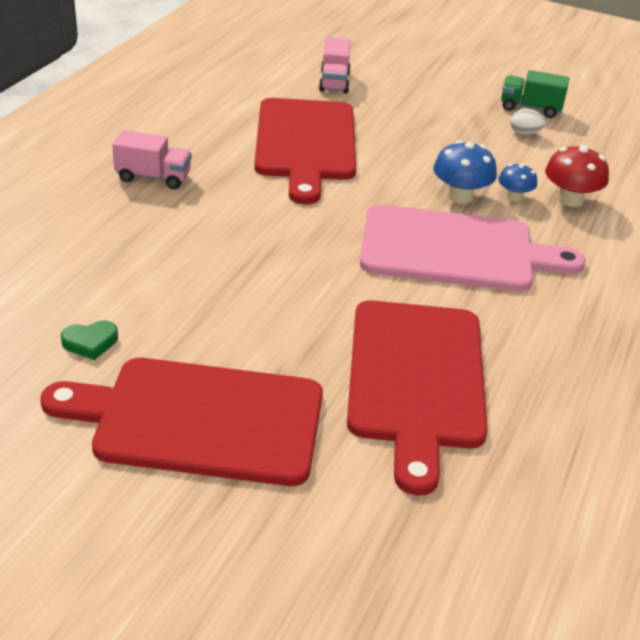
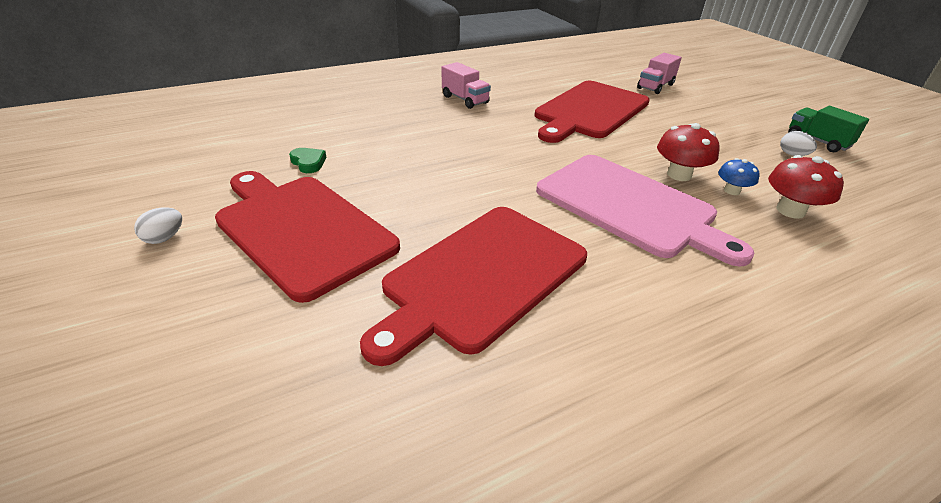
camera: 40 degrees right, 0 degrees up
green heart [61,321,118,360] -> green heart turned 150 degrees counterclockwise [289,148,326,173]
blue mushroom [433,140,497,203] -> red mushroom [657,123,720,181]
none -> white egg [134,207,182,244]

